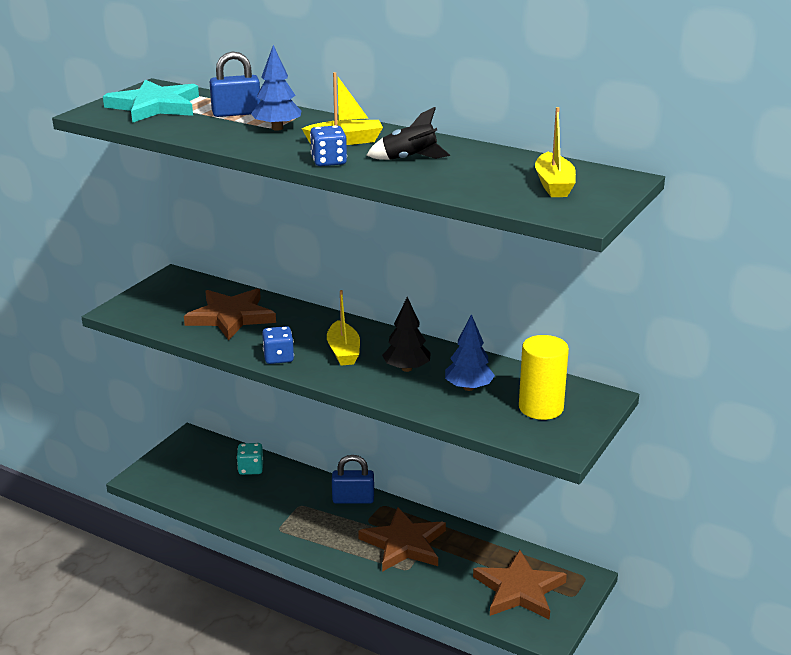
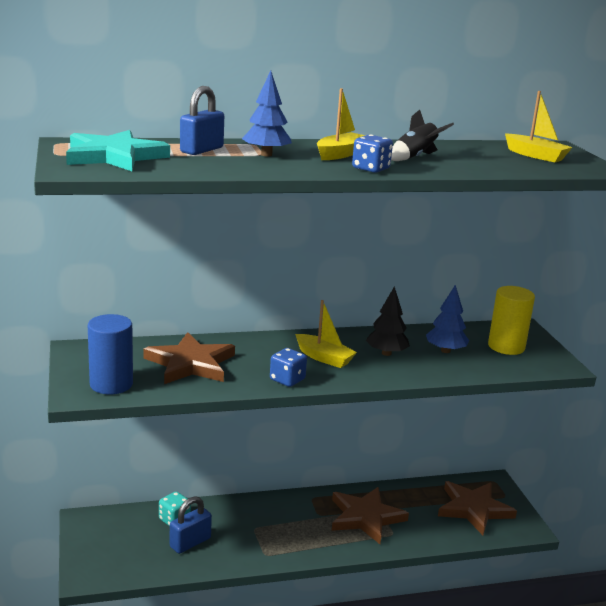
camera: 45 degrees left, 5 degrees down
blue padlock [332,455,374,504] -> blue padlock moved to [170,496,212,554]
none -> blue cylinder [88,314,133,394]

